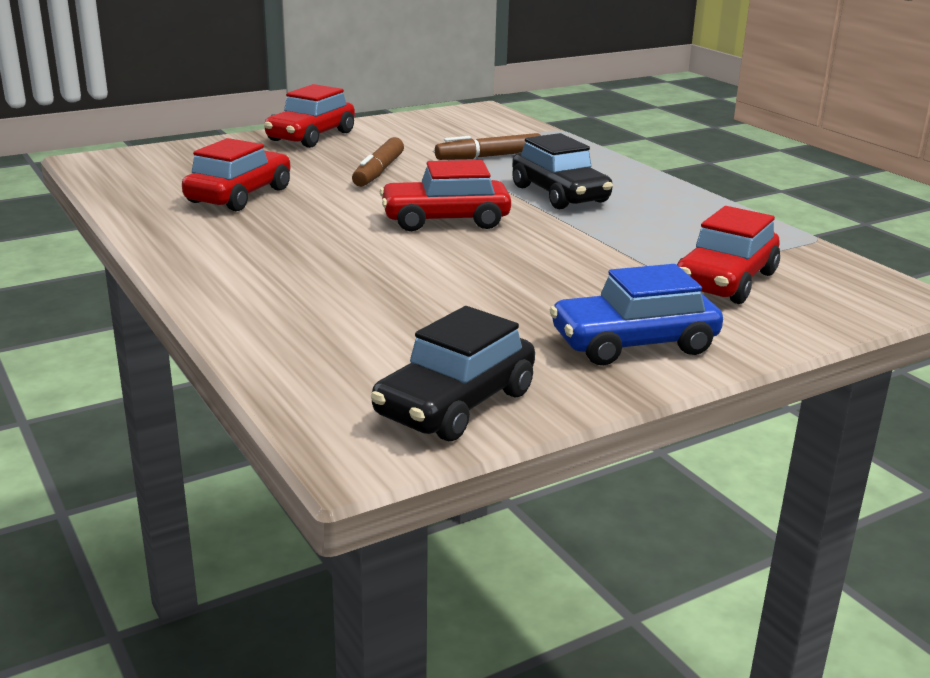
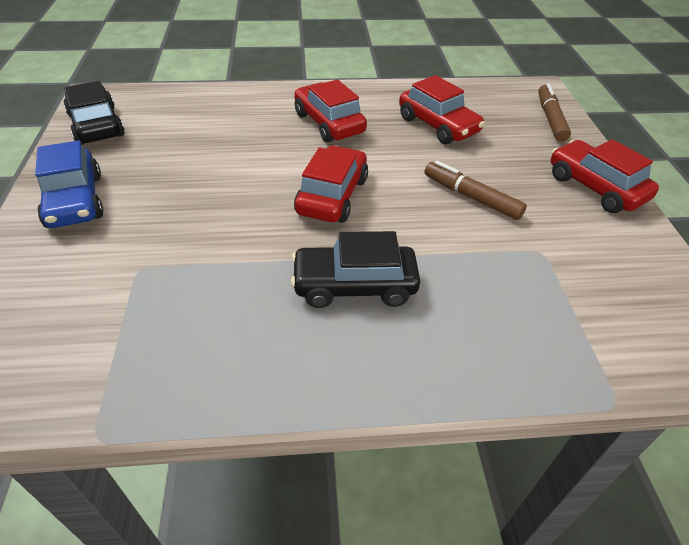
camera: 115 degrees right, 20 degrees up
brown marker [435,133,541,160] -> brown marker moved to [538,83,571,142]
blue car [550,264,723,365] -> blue car turned 150 degrees clockwise [35,141,103,228]
red car [677,206,780,304] -> red car moved to [294,79,367,143]

